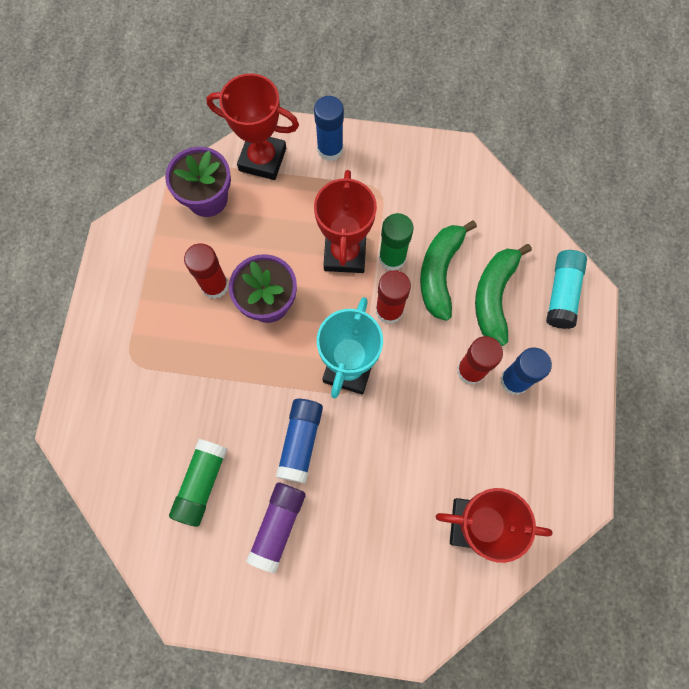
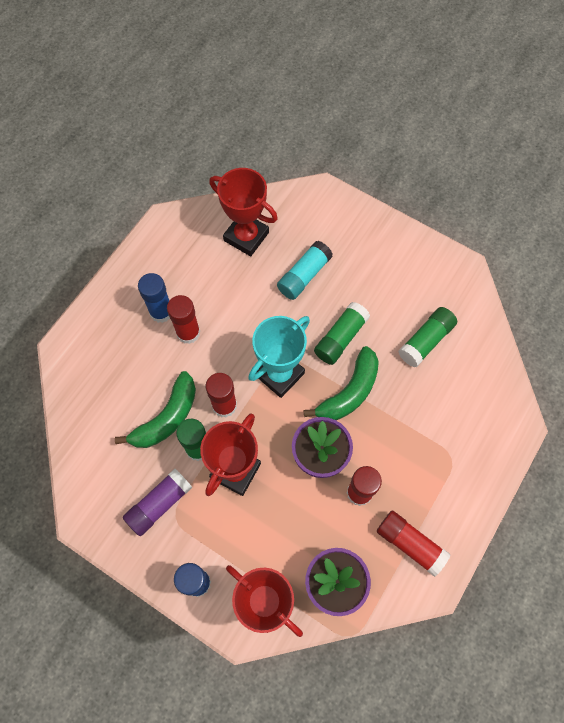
camera: 155 degrees left, 5 degrees down
purple glue stick [246,482,306,573] -> purple glue stick moved to [123,469,193,536]
blue glue stick [276,399,323,484] -> green glue stick [314,302,370,365]
green banana [475,244,532,346] -> green banana moved to [304,346,379,420]
turquoise glue stick [546,250,587,329] -> turquoise glue stick moved to [277,241,333,300]
none -> red glue stick [377,511,451,577]

